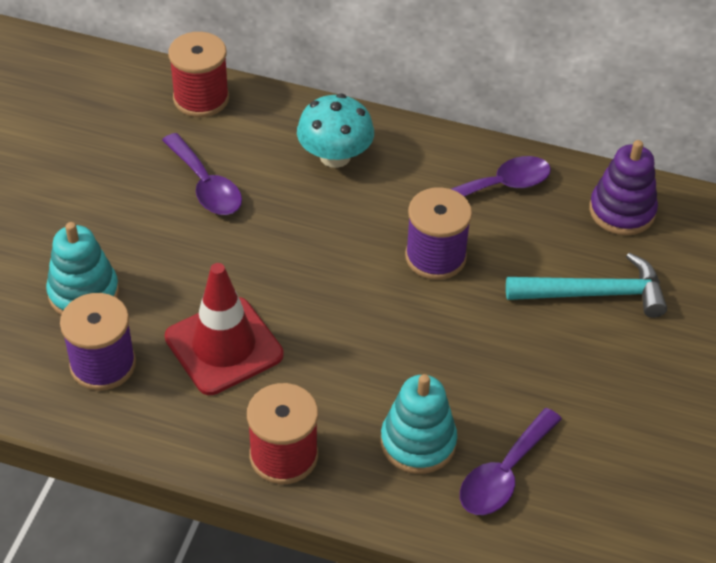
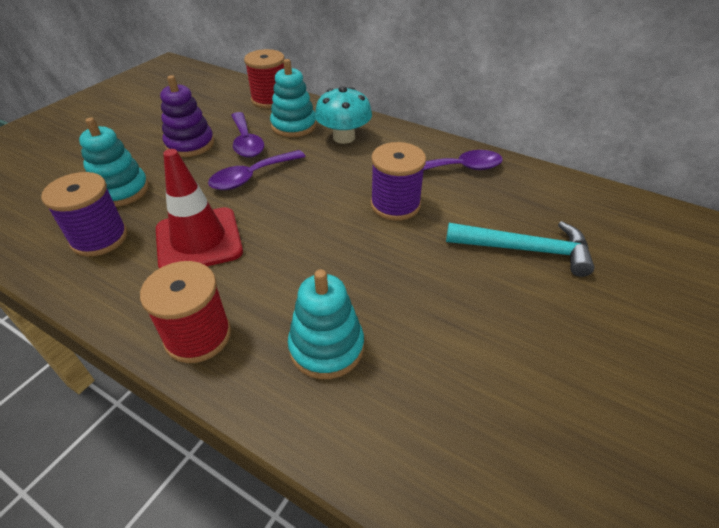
camera: 15 degrees right, 5 degrees down
purple spoon [460,408,562,515] -> purple spoon moved to [208,150,306,190]
purple stacking toy [589,140,658,235] -> purple stacking toy moved to [160,75,214,157]
none -> turquoise stacking toy [270,59,317,137]

